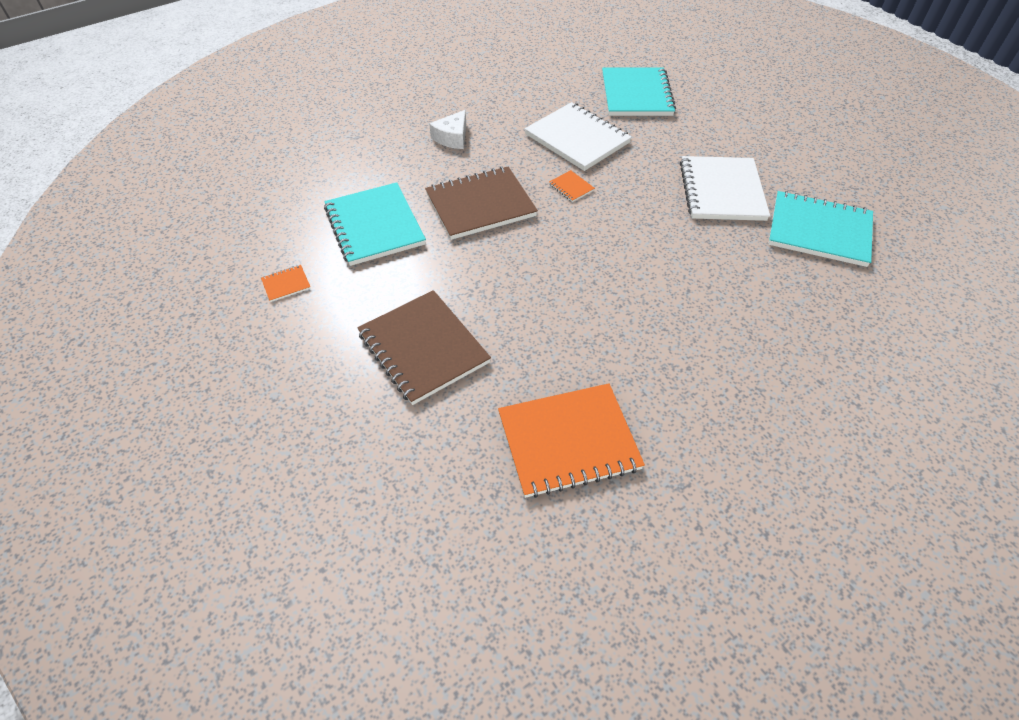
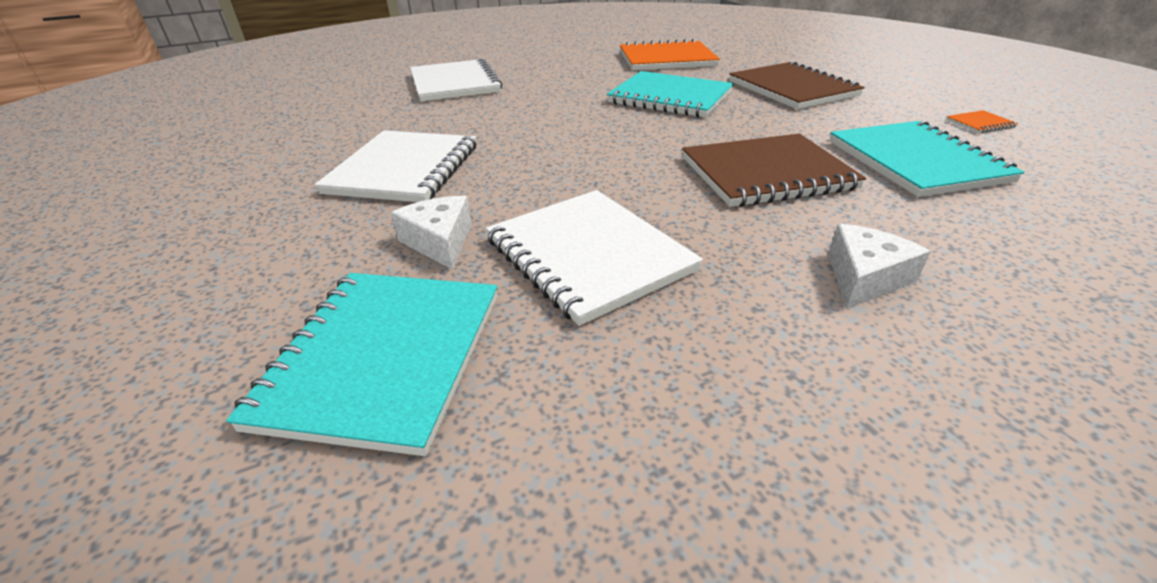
camera: 170 degrees left, 15 degrees down
orange notebook [549,170,595,202] -> none
turquoise notebook [768,191,873,267] -> turquoise notebook moved to [607,71,734,117]
none -> white cheese [391,196,472,270]
none -> white notebook [410,58,502,102]

